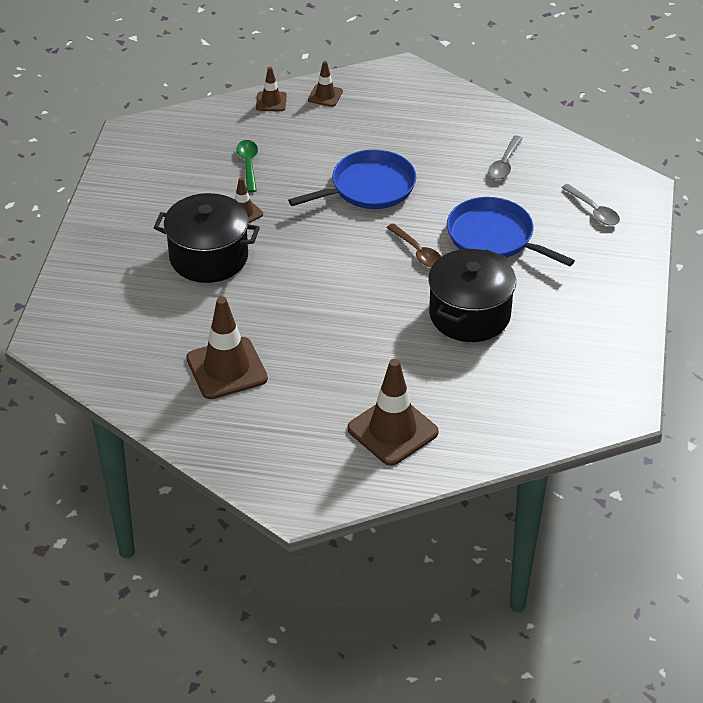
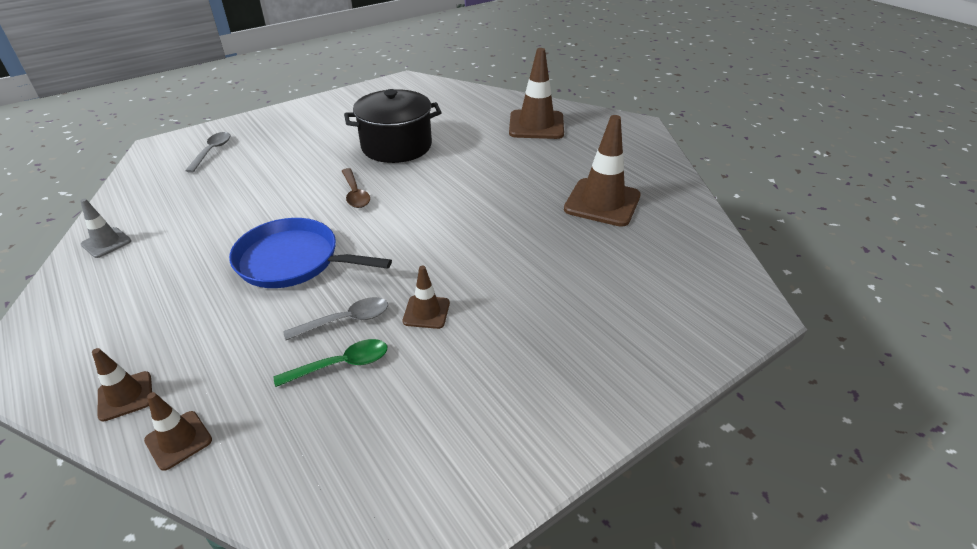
camera: 135 degrees left, 5 degrees down
black pot [154,193,260,283] -> none
green spoon [236,140,258,193] -> green spoon turned 150 degrees counterclockwise [274,339,388,387]
brown spoon [387,223,441,267] -> brown spoon turned 150 degrees clockwise [342,168,370,208]
blue pan [447,197,575,266] -> none
grey spoon [488,135,523,179] -> grey spoon moved to [283,297,388,340]
none -> grey traffic cone [80,199,131,258]

